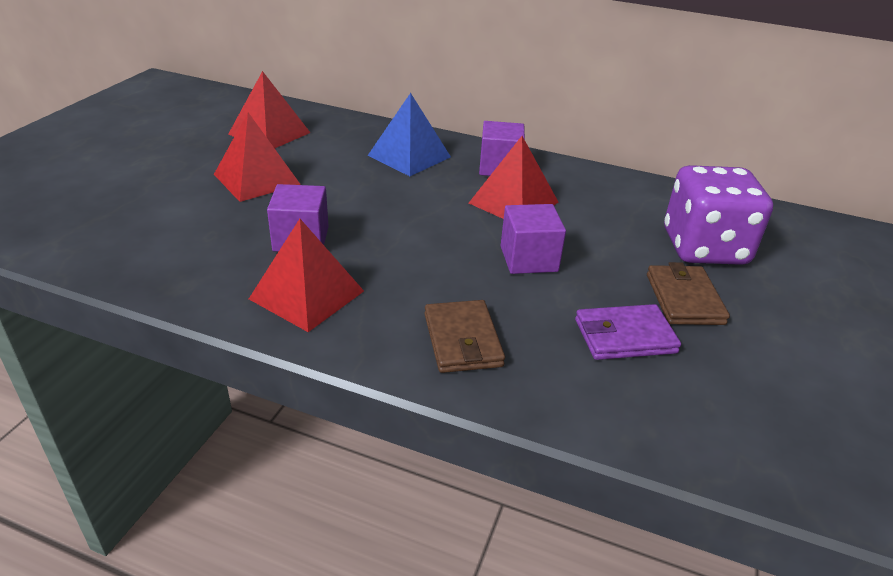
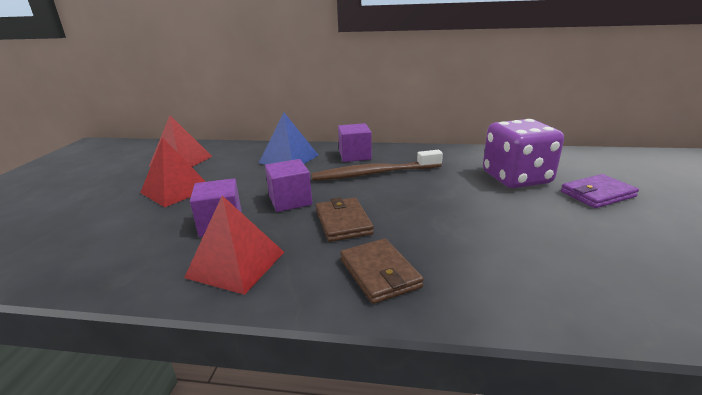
camera: 10 degrees left, 10 degrees down
red pyramid [469,136,558,219] -> brown toothbrush [311,150,443,181]
purple cube [501,204,566,274] -> purple cube moved to [265,159,312,212]
purple wallet [575,304,681,360] -> purple wallet moved to [561,174,639,208]
brown wallet [647,262,730,325] -> brown wallet moved to [316,197,374,242]

